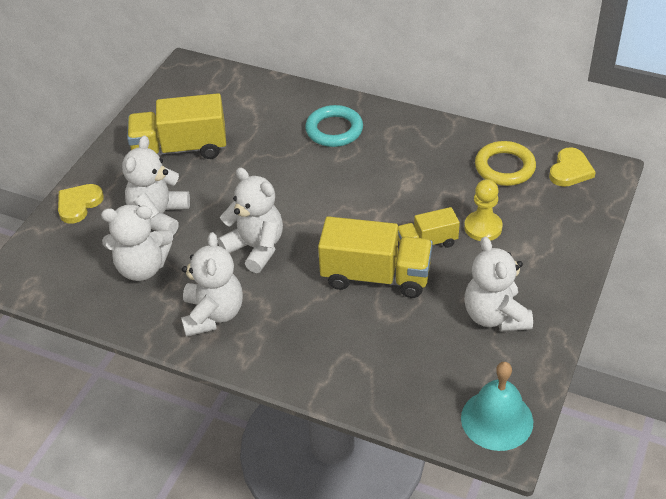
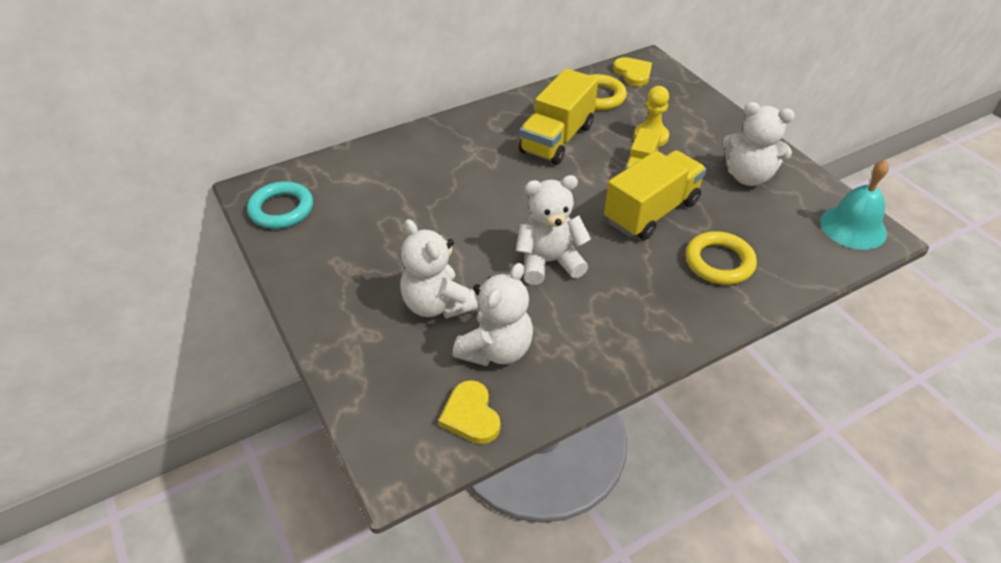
camera: 55 degrees left, 0 degrees up
yellow heart [58,184,104,224] -> yellow heart moved to [438,380,500,444]
yellow truck [127,93,226,159] -> yellow truck moved to [519,68,598,165]
white teddy bear [181,232,243,337] -> none
turquoise ring [305,105,363,147] -> turquoise ring moved to [247,181,313,229]
none -> yellow ring [686,231,757,285]

